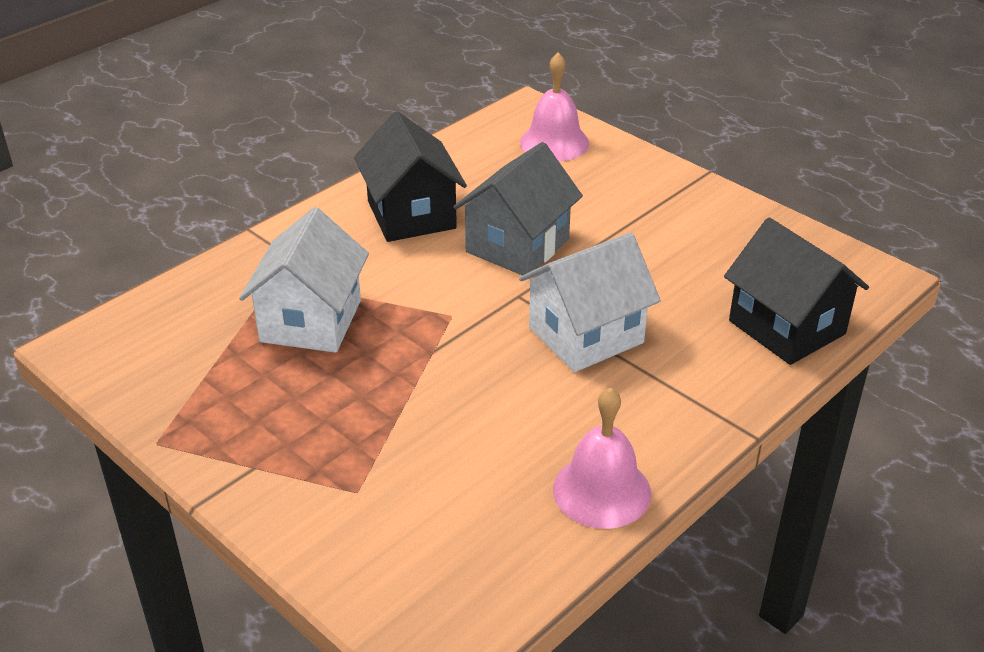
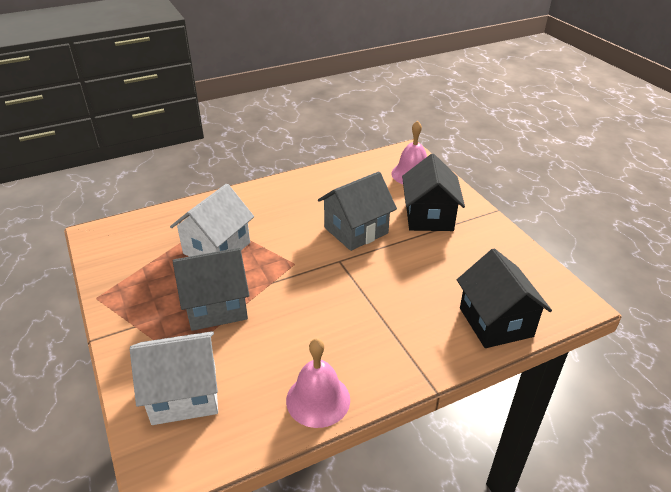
camera: 20 degrees right, 0 degrees up
black house [354,111,467,242] -> black house moved to [402,154,465,231]
white house [519,232,661,372] -> white house moved to [130,331,218,425]
none -> grey house [173,248,249,331]

